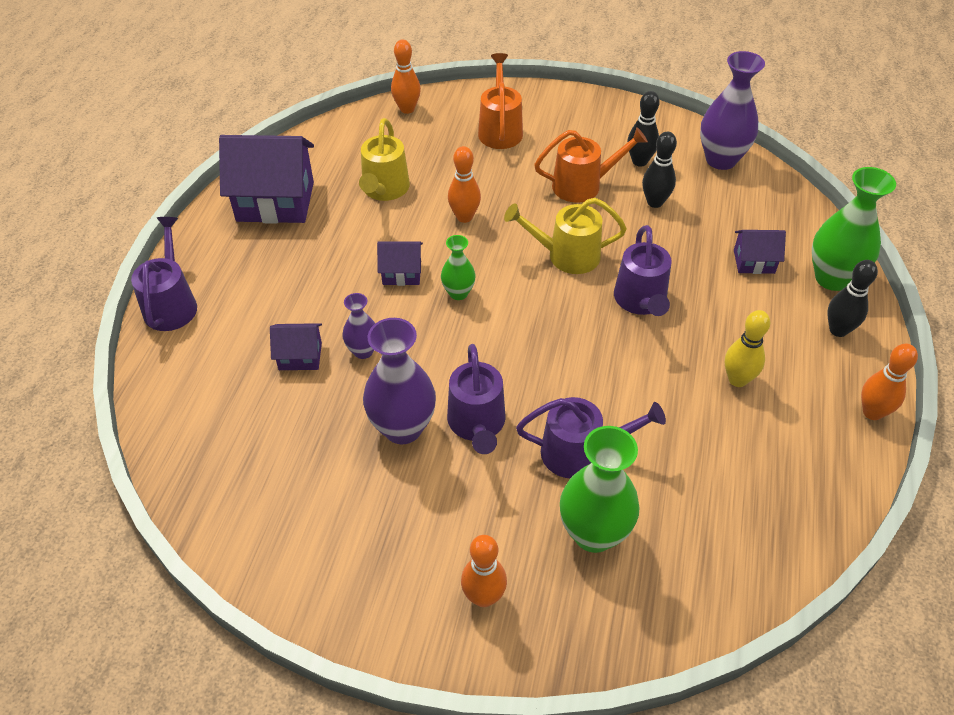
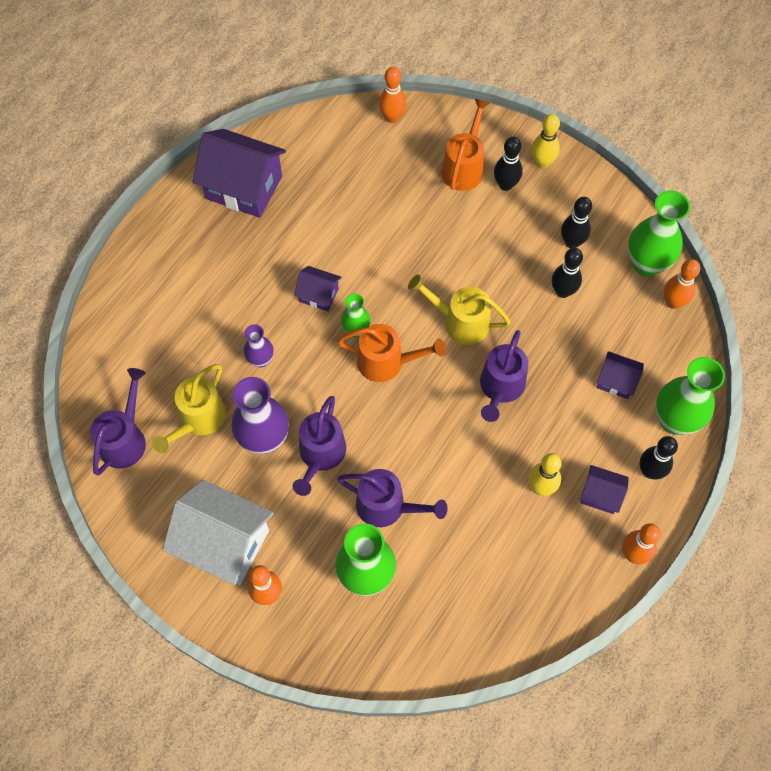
camera: 20 degrees right, 15 degrees up
purple watering can [131,217,197,331] -> purple watering can moved to [90,368,146,475]
purple house [270,323,322,370] -> purple house moved to [580,465,629,514]
yellow watering can [359,118,410,201] -> yellow watering can moved to [152,364,226,453]
orange bowling pin [448,146,481,223] -> orange bowling pin moved to [664,259,700,309]
orange watering can [534,127,648,203] -> orange watering can moved to [337,324,446,382]
purple vase [700,51,765,170] -> green vase [628,191,690,277]
none -> white house [162,480,274,585]
none -> black bowling pin [494,137,523,191]
none -> yellow bowling pin [531,114,560,169]

